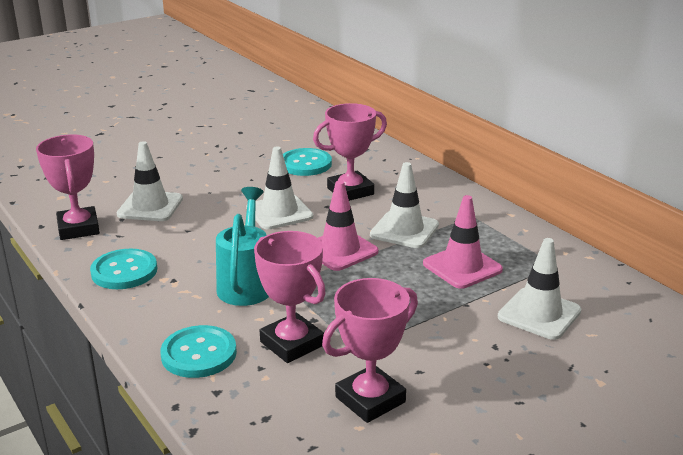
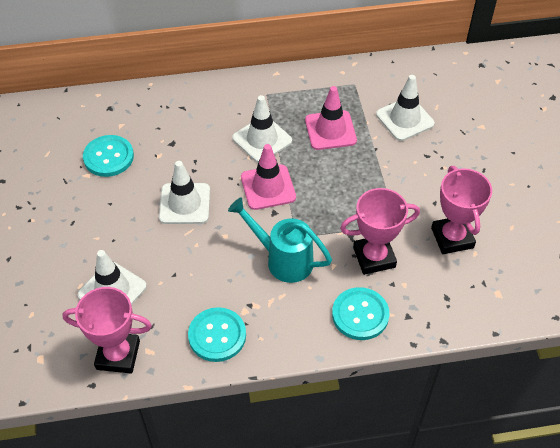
camera: 65 degrees left, 25 degrees up
pink trophy [313,103,387,201] -> none

